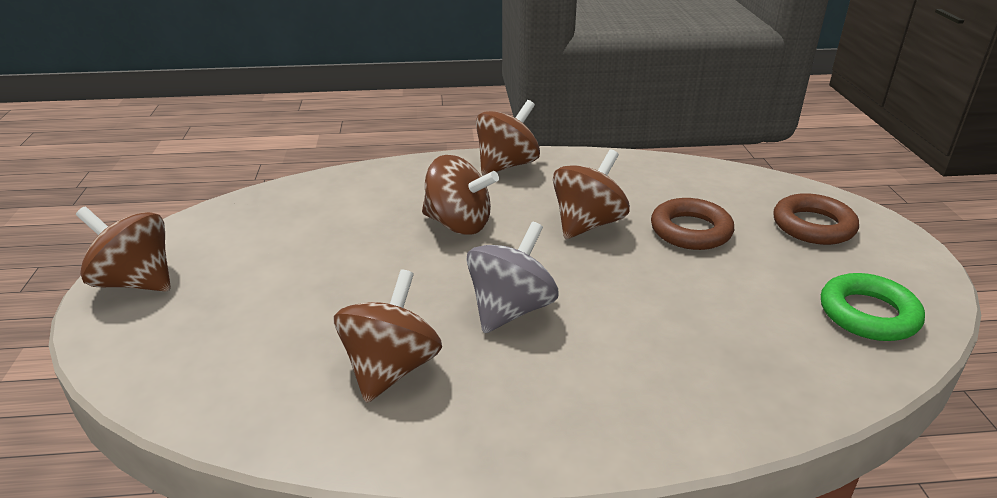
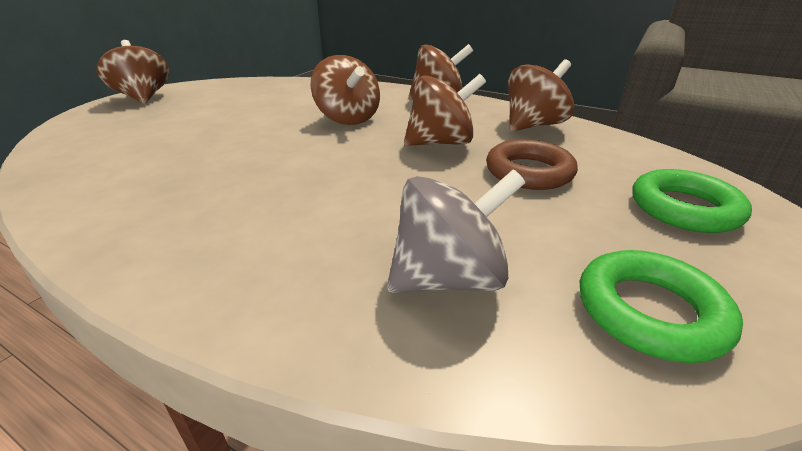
camera: 35 degrees right, 0 degrees up
brown spinning top [334,269,442,403] -> brown spinning top moved to [508,59,574,131]
grey spinning top [466,222,558,333] -> grey spinning top moved to [387,170,525,293]
brown ring [773,193,859,245] -> green ring [632,169,752,233]

